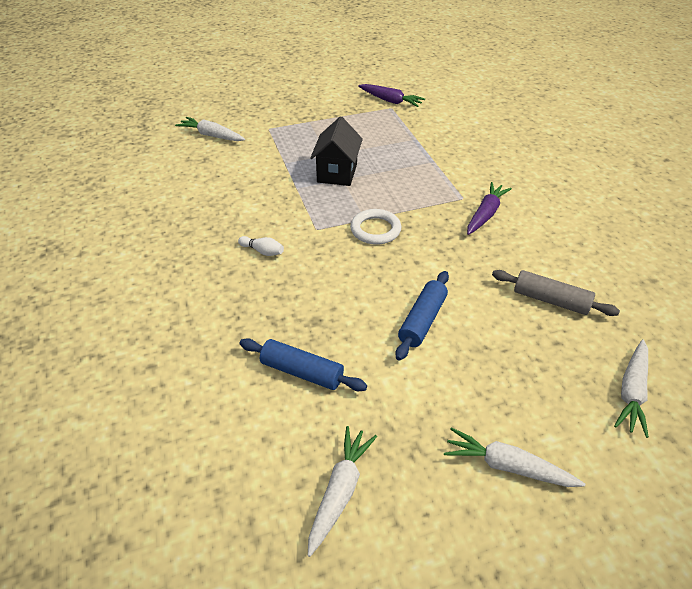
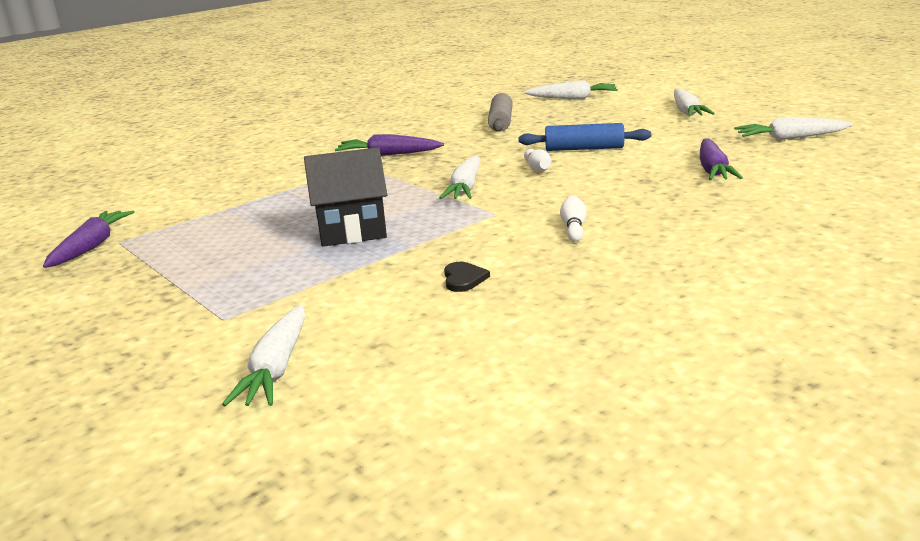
camera: 110 degrees left, 20 degrees down
blue rolling pin [239,338,367,391] -> purple carrot [700,138,743,180]
white ring [350,209,401,245] -> white carrot [439,156,480,199]
none -> black heart [444,262,490,292]
none -> white bowling pin [524,149,551,172]

